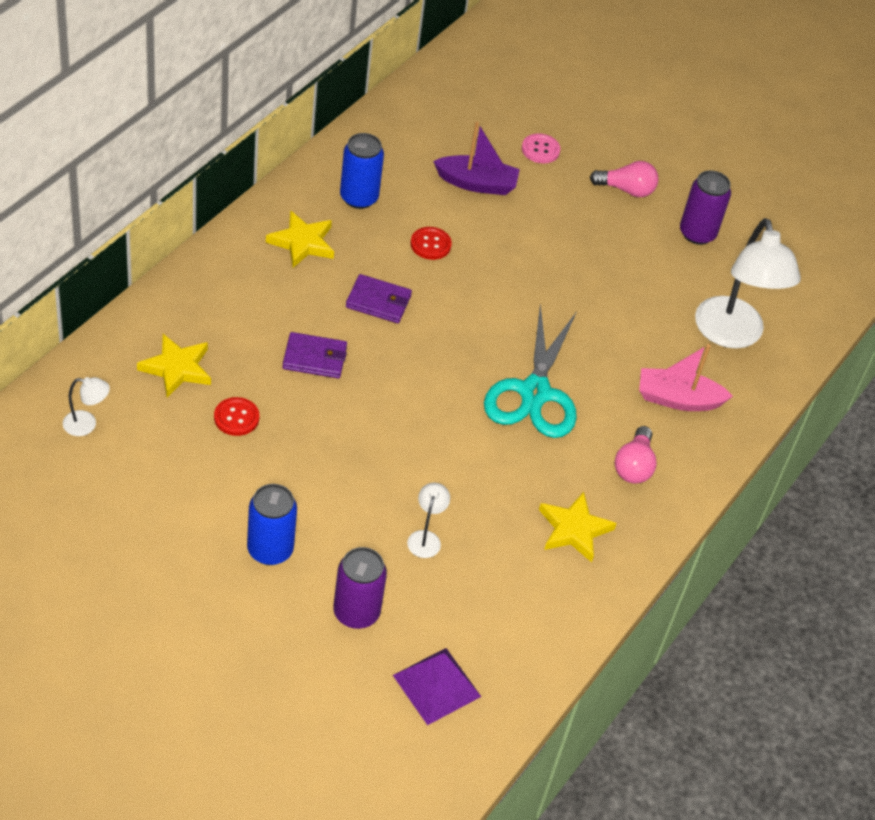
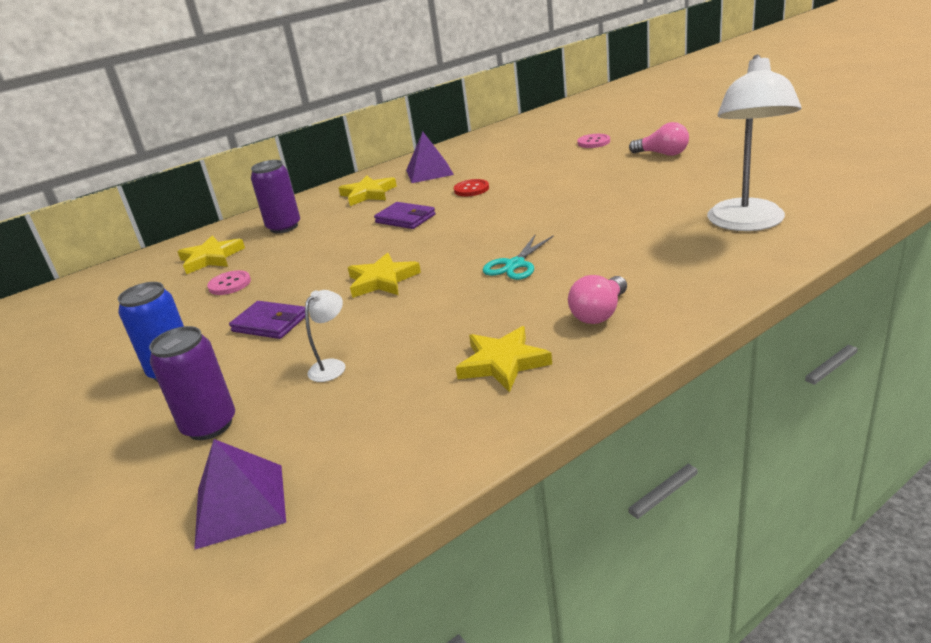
camera: 30 degrees right, 20 degrees down
white lamp [63,377,110,436] -> none
red button [214,397,259,436] -> pink button [207,270,251,295]
purple wallet [282,332,347,378] -> purple wallet moved to [229,301,305,339]
blue can [340,133,384,209] -> purple pyramid [406,132,454,183]
purple boat [433,122,520,195] -> none
turquoise scissors [484,304,577,438] -> turquoise scissors [483,235,554,280], size x0.55
pink boat [639,344,733,411] -> none
purple can [680,170,731,245] -> purple can moved to [251,160,300,233]
none -> yellow star [348,253,421,298]

